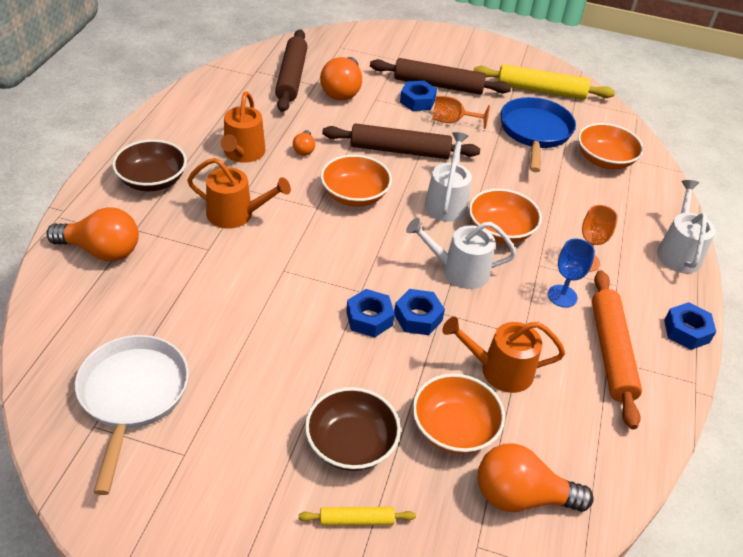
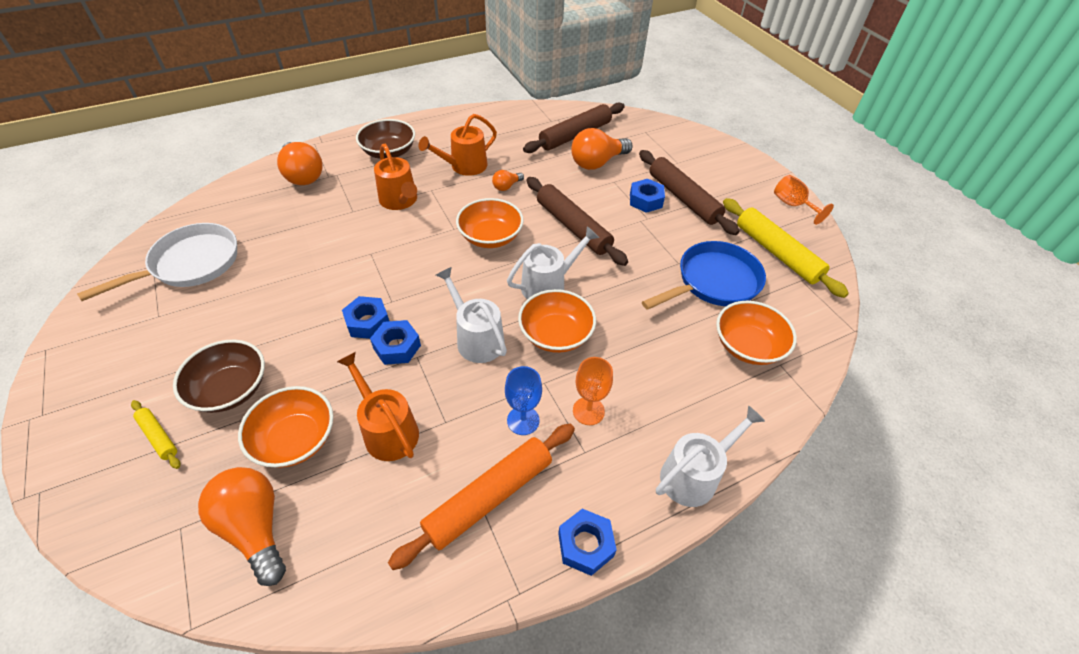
camera: 50 degrees right, 5 degrees up
orange goblet [432,96,490,129] -> orange goblet moved to [774,175,834,225]

